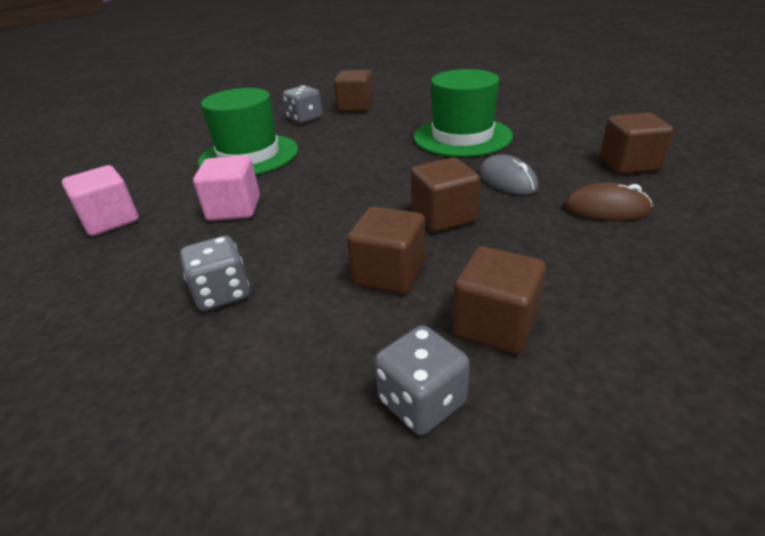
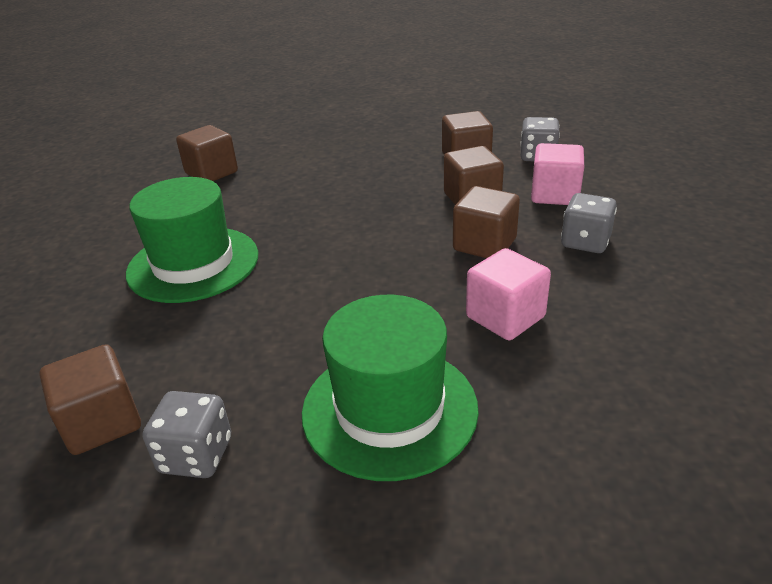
camera: 130 degrees left, 0 degrees up
pink cube [62,165,139,236] -> pink cube moved to [531,143,584,205]
brown cube [411,157,480,232] -> brown cube moved to [453,186,520,258]
grey mouse [479,154,538,195] -> none
brown mouse [564,182,653,221] -> none

